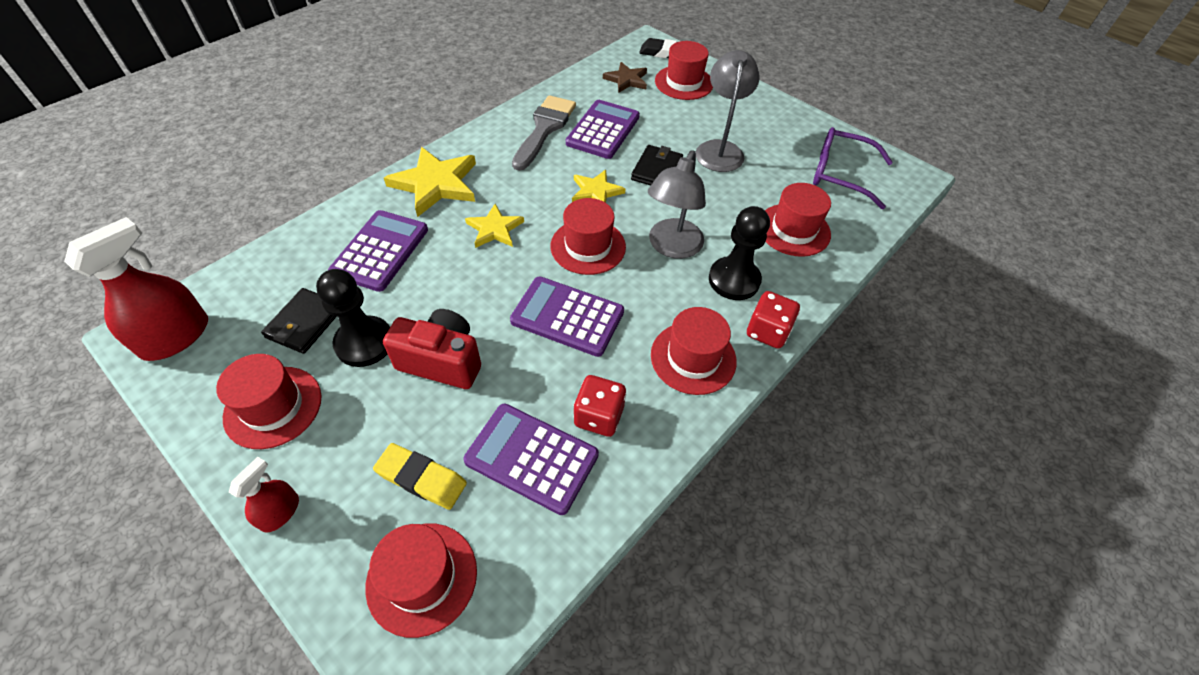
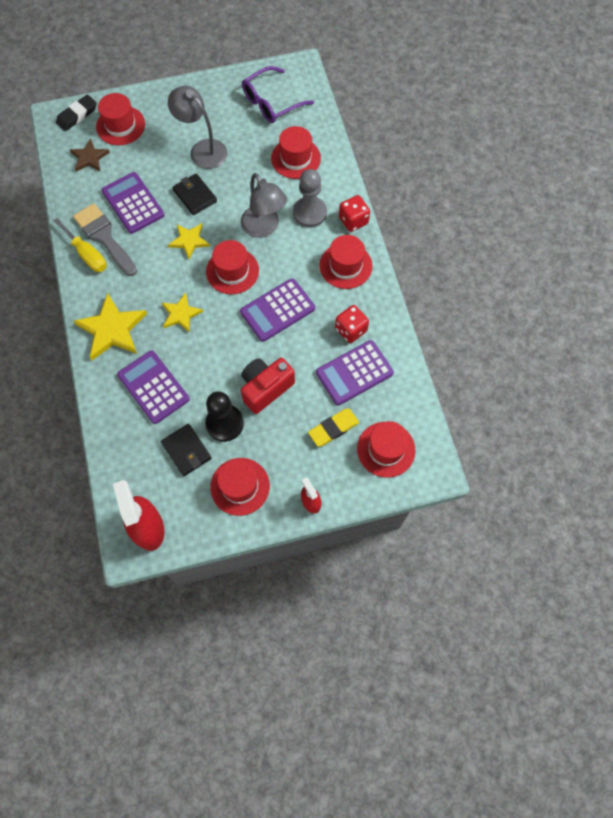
camera: 55 degrees left, 15 degrees up
black pawn [709,206,770,300] -> grey pawn [293,169,327,228]
none -> yellow screwdriver [53,218,107,272]

